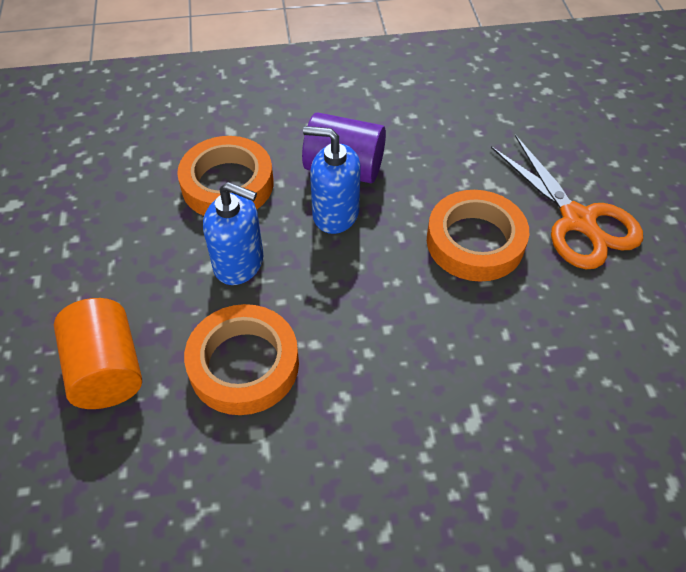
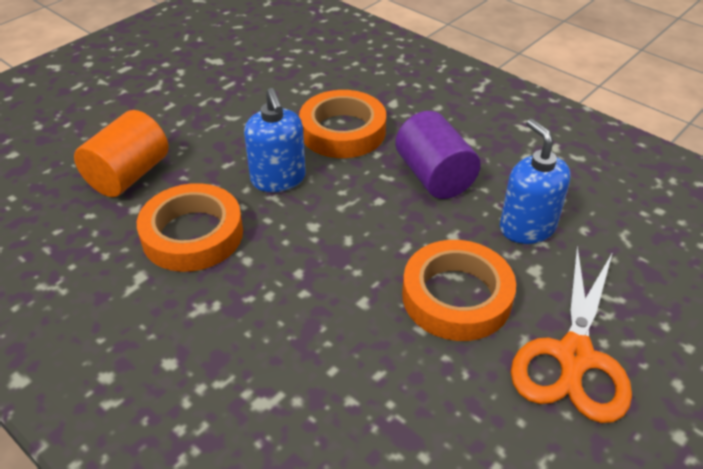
camera: 50 degrees right, 10 degrees down
blue soap dispenser [303,126,360,234] -> blue soap dispenser moved to [500,119,571,244]

